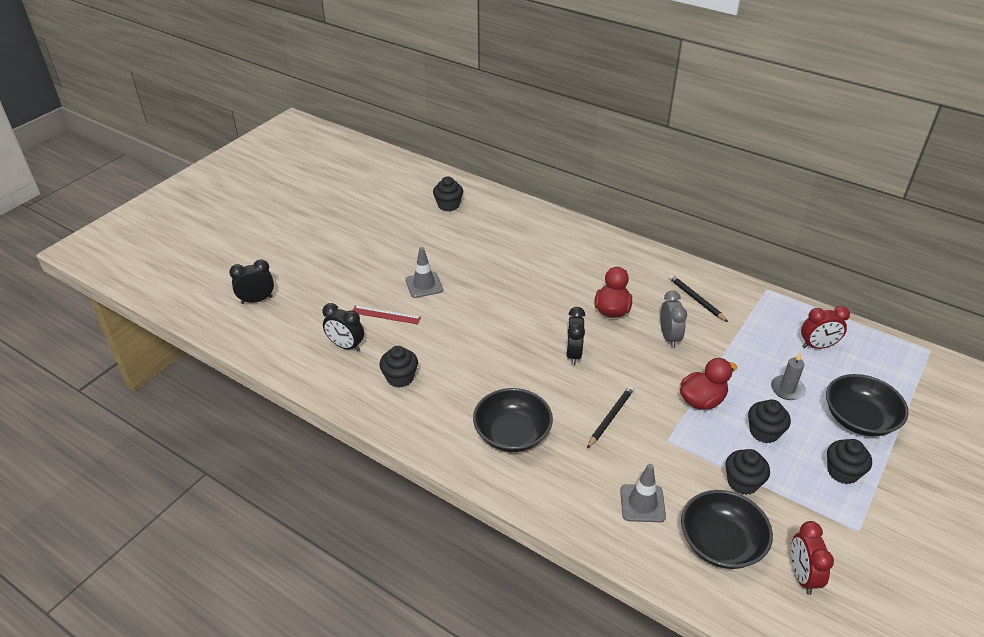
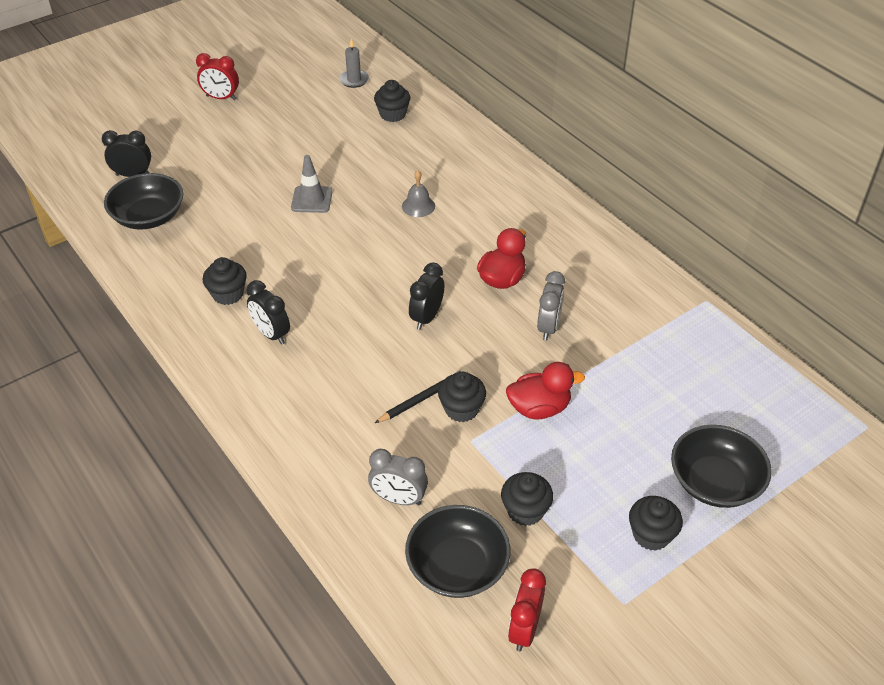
camera: 20 degrees right, 5 degrees up
black clock [323,303,364,351] -> black clock moved to [246,280,290,345]
red ruler [352,306,421,325] -> none
black bowl [473,388,553,452] -> black bowl moved to [104,173,183,230]
grey traffic cone [620,464,666,522] -> grey clock [368,449,428,505]
black pencil [668,274,728,322] -> none
black cupcake [748,399,791,443] -> black cupcake moved to [438,372,486,422]
grey candle [771,352,805,400] -> grey candle moved to [339,39,369,88]
red clock [801,306,850,349] -> red clock moved to [196,53,239,100]
none -> grey bell [402,170,435,217]

